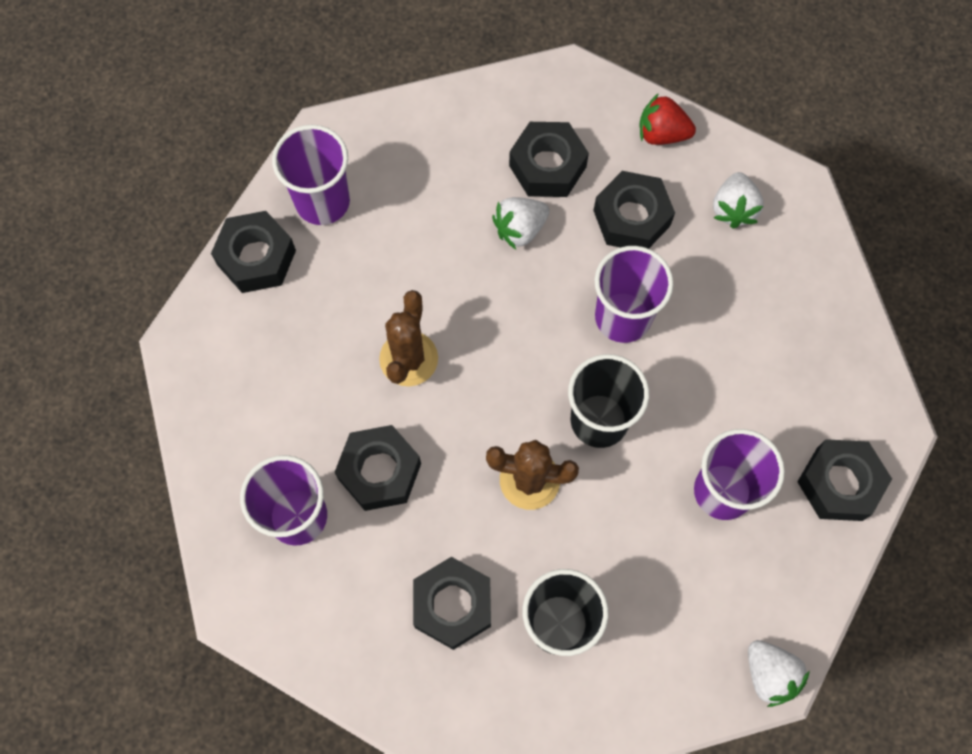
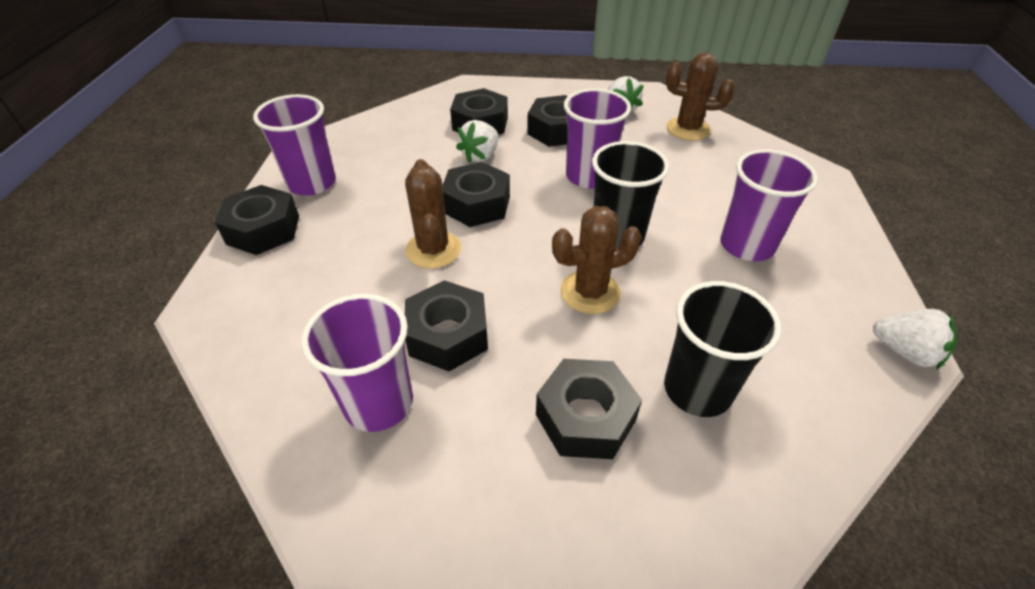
camera: 25 degrees left, 25 degrees down
red strawberry [639,93,696,145] -> none
black nut [797,439,892,521] -> black nut moved to [442,162,510,227]
none -> brown cactus [666,52,734,140]

